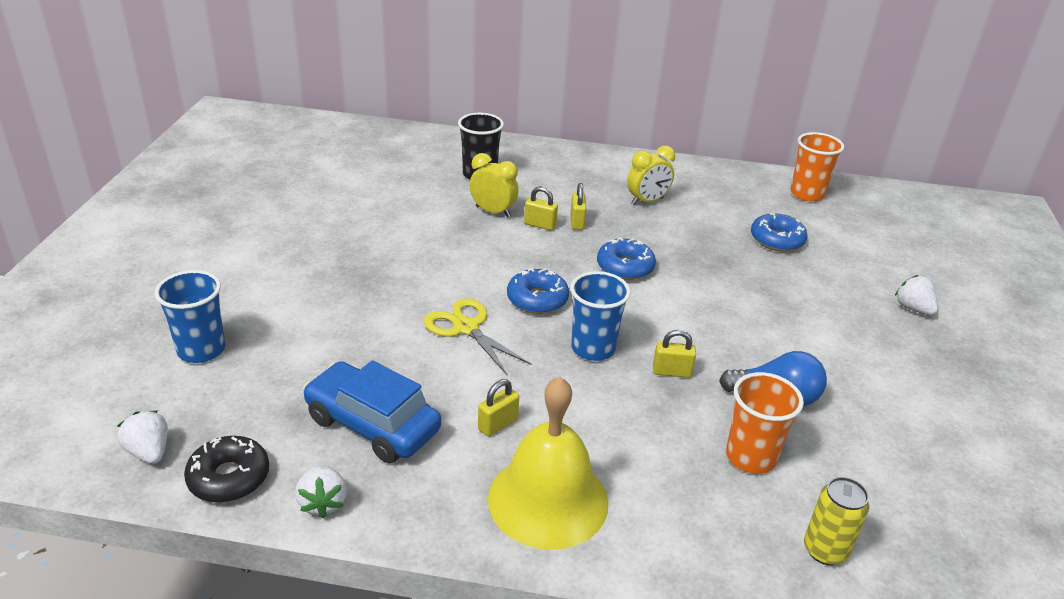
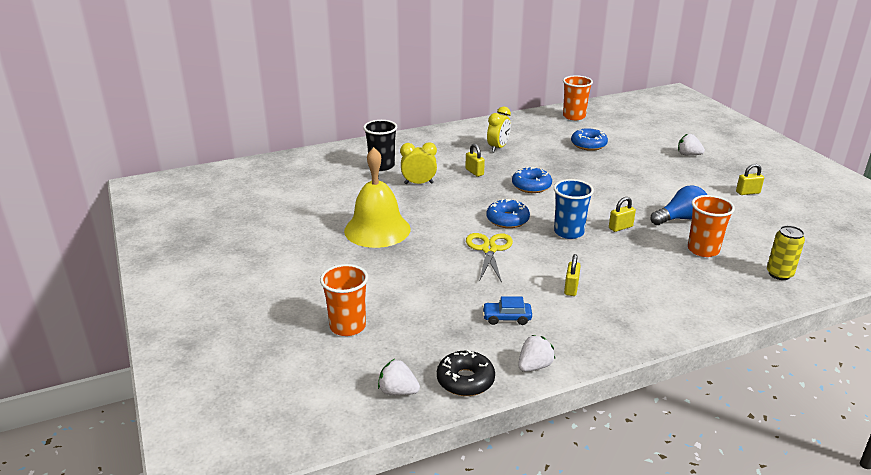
camera: 30 degrees left, 5 degrees down
blue cup [155,270,225,363] -> orange cup [320,264,368,336]
white strawberry [295,465,347,518] -> white strawberry turned 90 degrees counterclockwise [518,335,555,372]
blue car [303,360,441,463] -> blue car [482,296,532,325], size x0.50
yellow scissors [424,298,531,376] -> yellow scissors turned 75 degrees clockwise [466,233,513,283]
yellow bell [488,376,608,550] -> yellow bell moved to [344,147,411,248]
yellow padlock [524,186,558,231] -> yellow padlock moved to [736,164,764,195]

